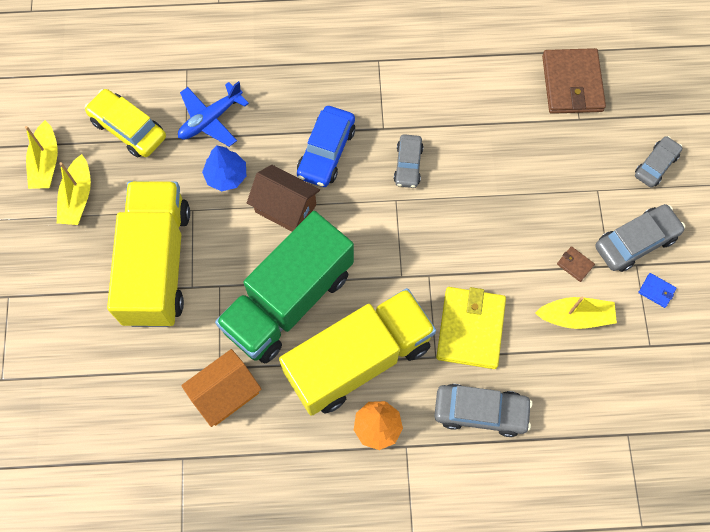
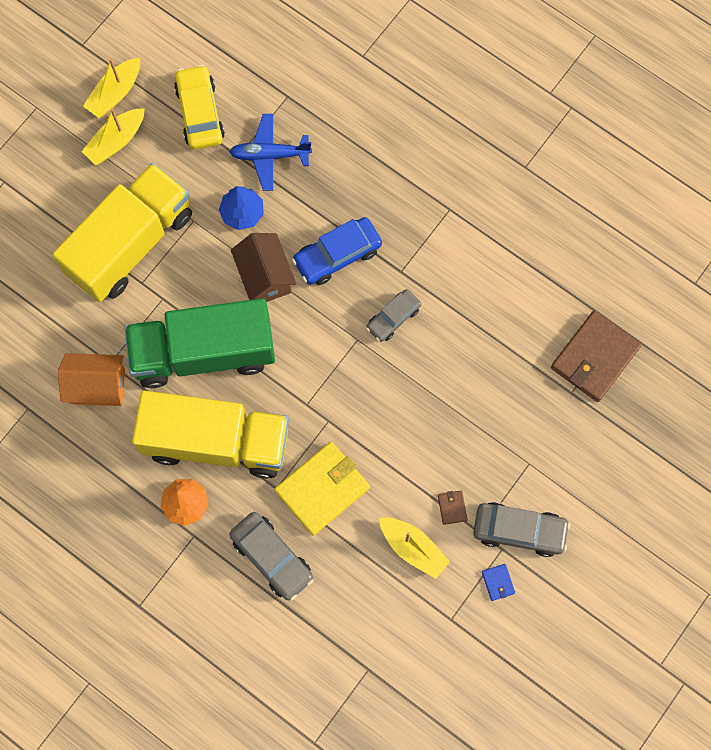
camera: 40 degrees right, 5 degrees up
grey car [635,136,682,187] -> none

